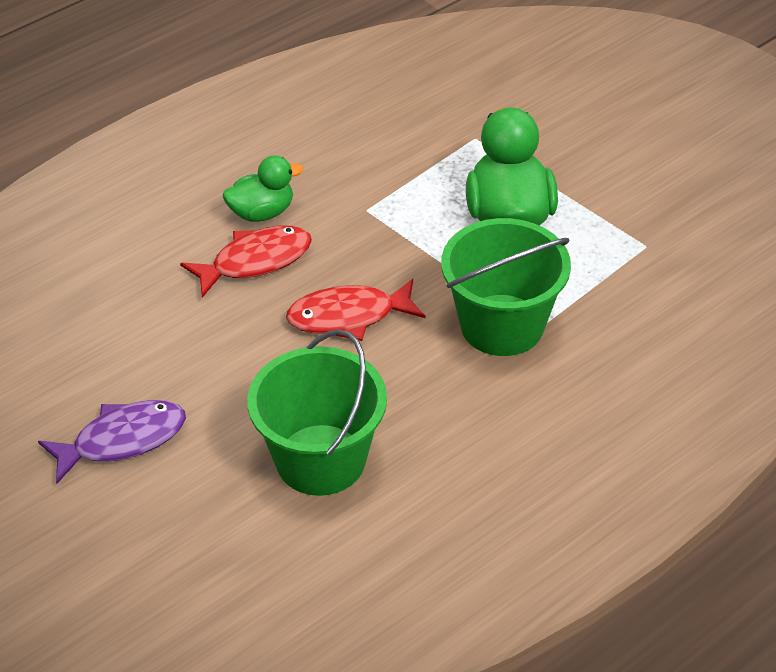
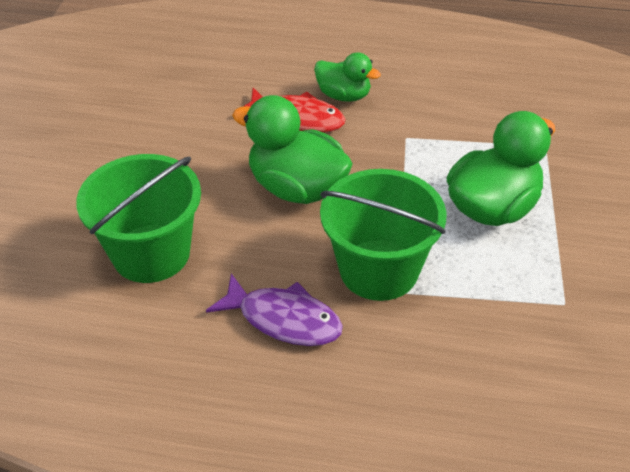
camera: 50 degrees right, 0 degrees up
purple fish [38,400,186,484] -> purple fish moved to [206,274,343,346]
red fish [286,279,425,341] -> green duck [232,95,353,204]

